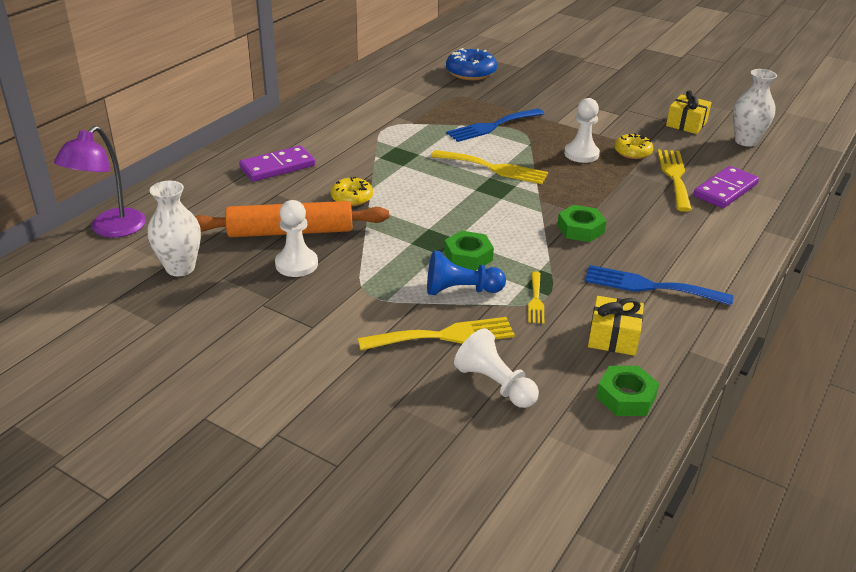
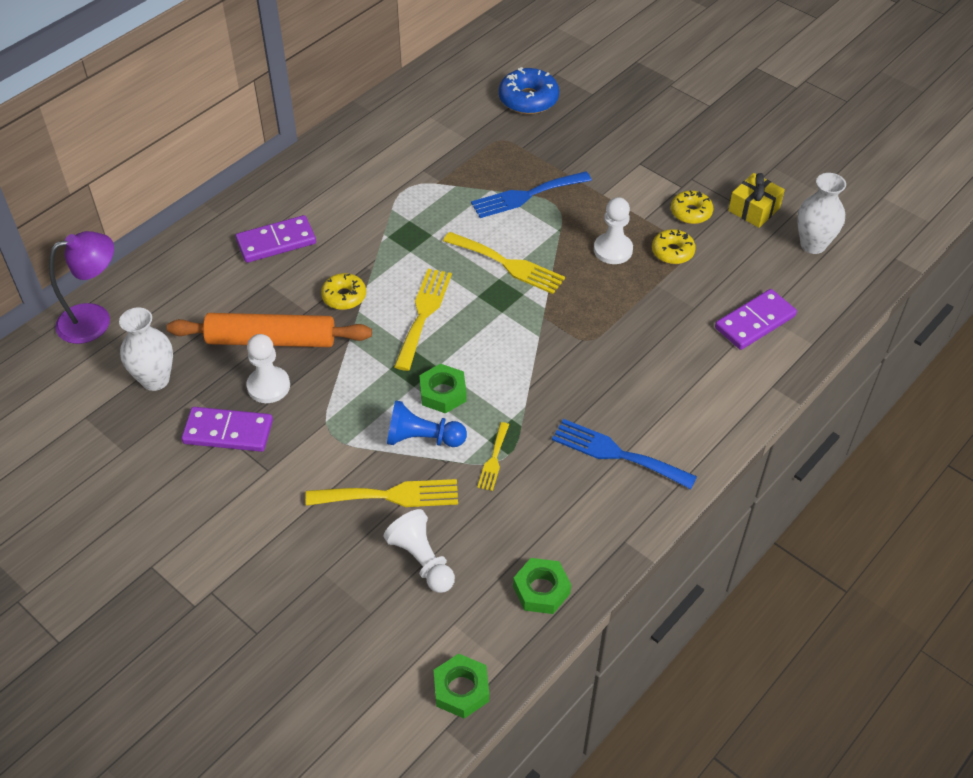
camera: 10 degrees right, 15 degrees up
purple lamp [54,126,146,238] -> purple lamp turned 150 degrees counterclockwise [49,231,114,344]
green nut [557,205,606,242] -> green nut moved to [434,654,489,718]
yellow gift [588,296,644,356] -> none
yellow fork [658,150,692,212] -> yellow fork moved to [394,269,452,371]
none -> purple domino [181,407,273,452]
none -> yellow donut [671,191,713,224]

